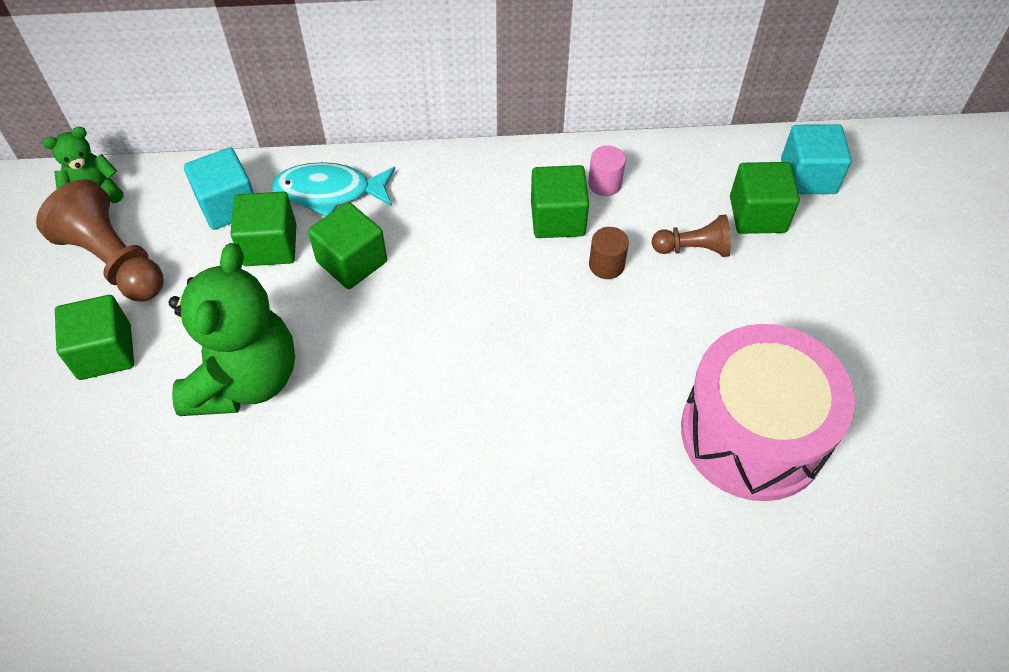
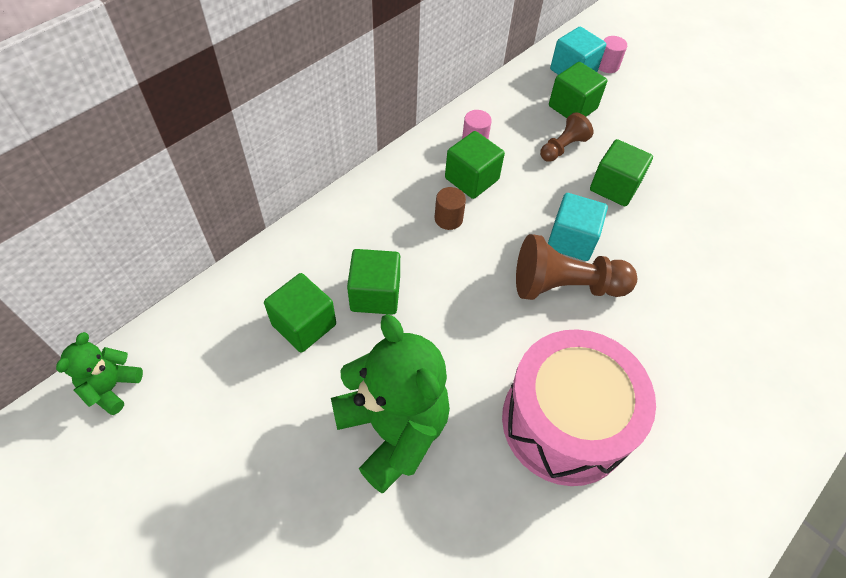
camera: 45 degrees left, 0 degrees up
brown pawn [36,179,163,302] -> brown pawn moved to [516,234,637,300]
green cube [55,295,134,380] -> green cube moved to [590,139,653,206]
turquoise cube [184,147,254,230] -> turquoise cube moved to [548,193,608,261]
turquoise fish [271,162,395,216] -> none
brown cylinder [589,227,629,279] -> brown cylinder moved to [435,187,466,230]
pink drum [681,324,855,501] -> pink drum moved to [502,329,656,486]
none -> pink cylinder [599,36,627,73]

